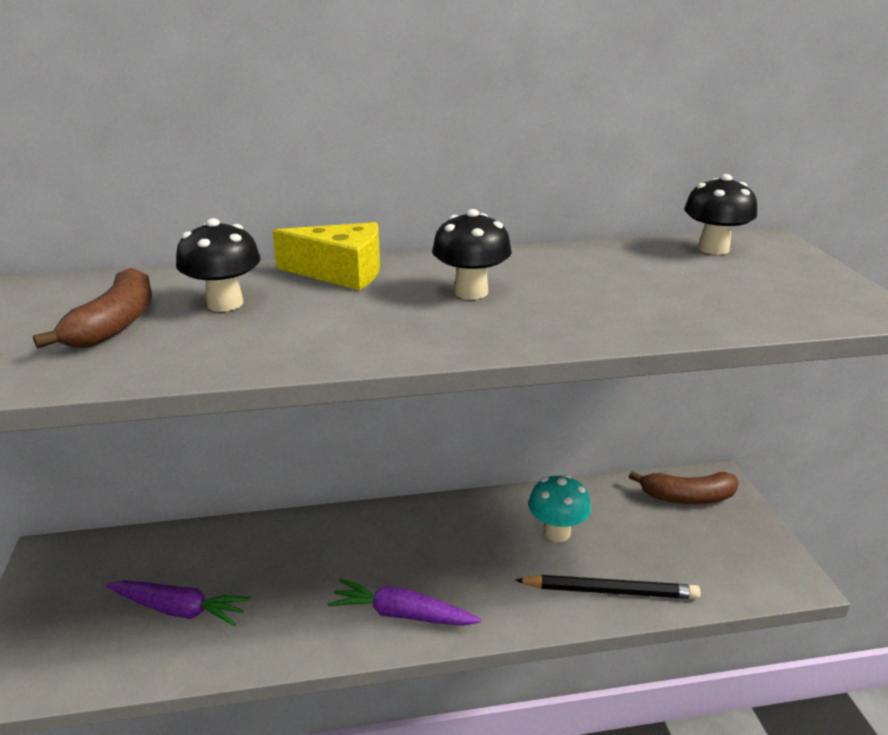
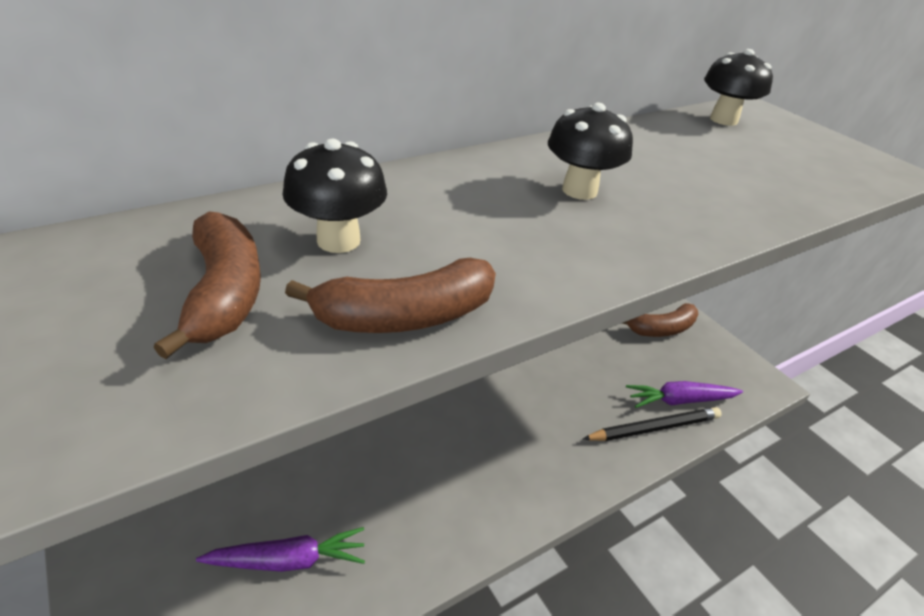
camera: 25 degrees left, 10 degrees up
yellow cheese [272,222,380,290] -> none
purple carrot [328,579,481,626] -> purple carrot moved to [626,381,743,408]
turquoise mushroom [528,474,591,542] -> none
none -> brown banana [285,258,496,333]

